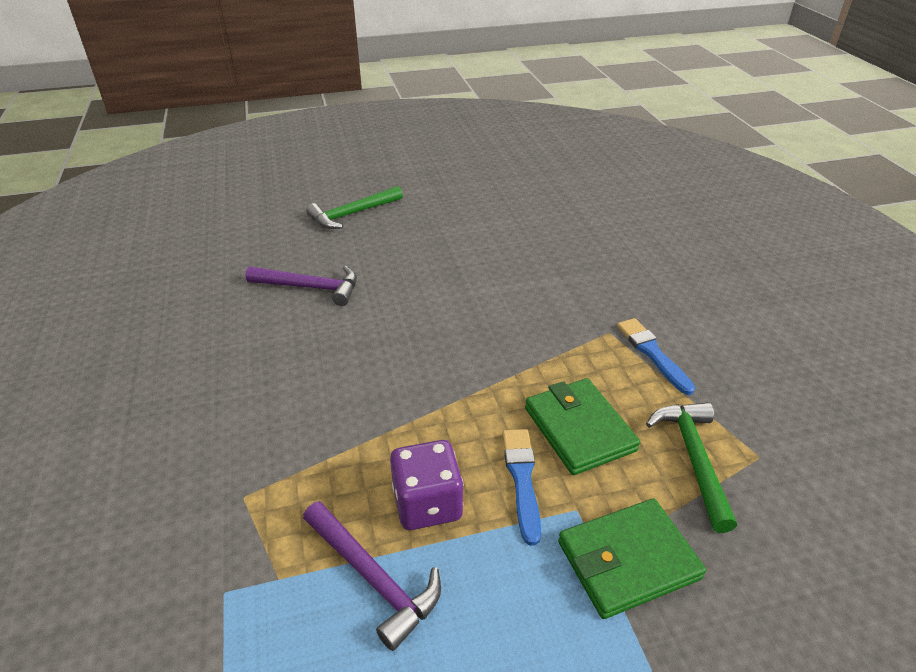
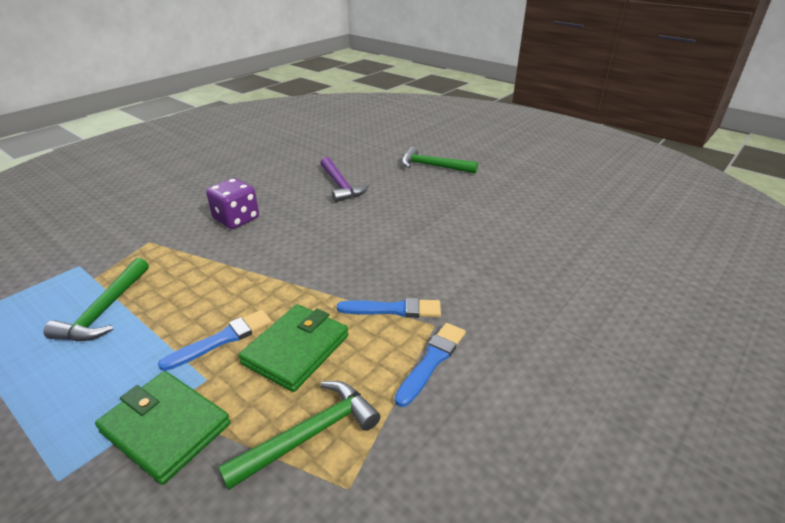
camera: 55 degrees right, 5 degrees down
purple hammer [303,501,441,651] -> green hammer [43,258,149,341]
purple dice [390,440,464,530] -> purple dice moved to [206,178,259,229]
none -> blue brush [337,298,441,318]

